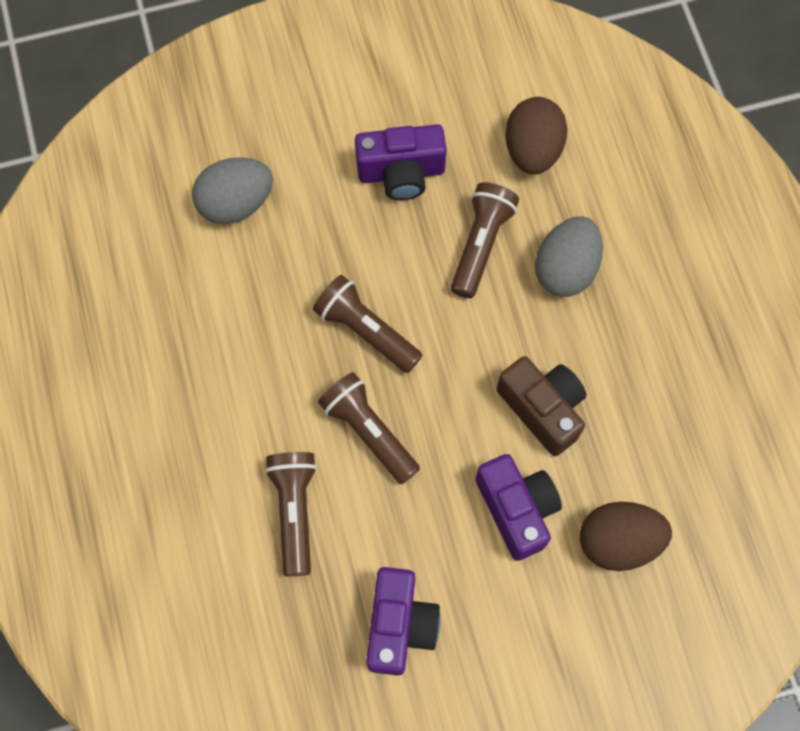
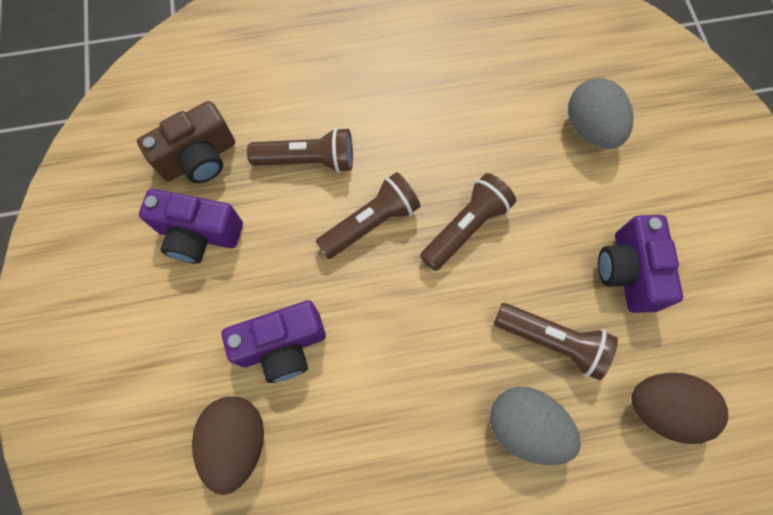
camera: 95 degrees right, 0 degrees up
brown camera [497,356,586,456] -> brown camera moved to [137,101,235,183]

